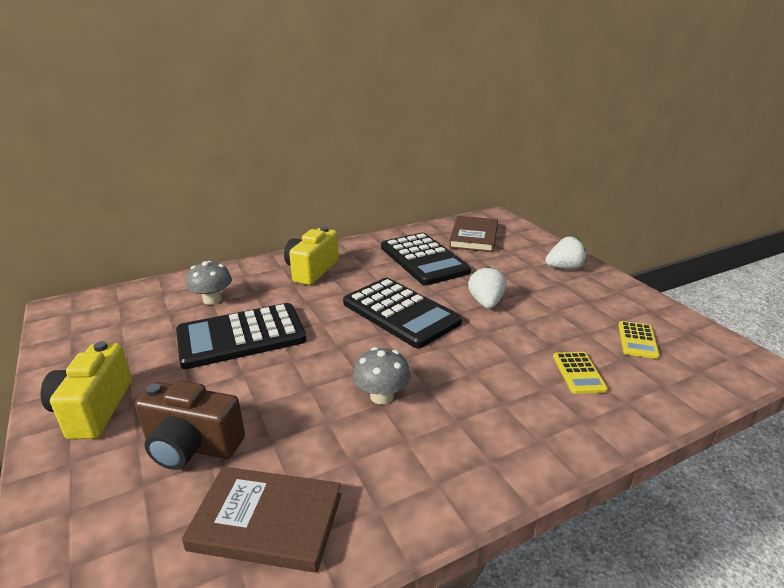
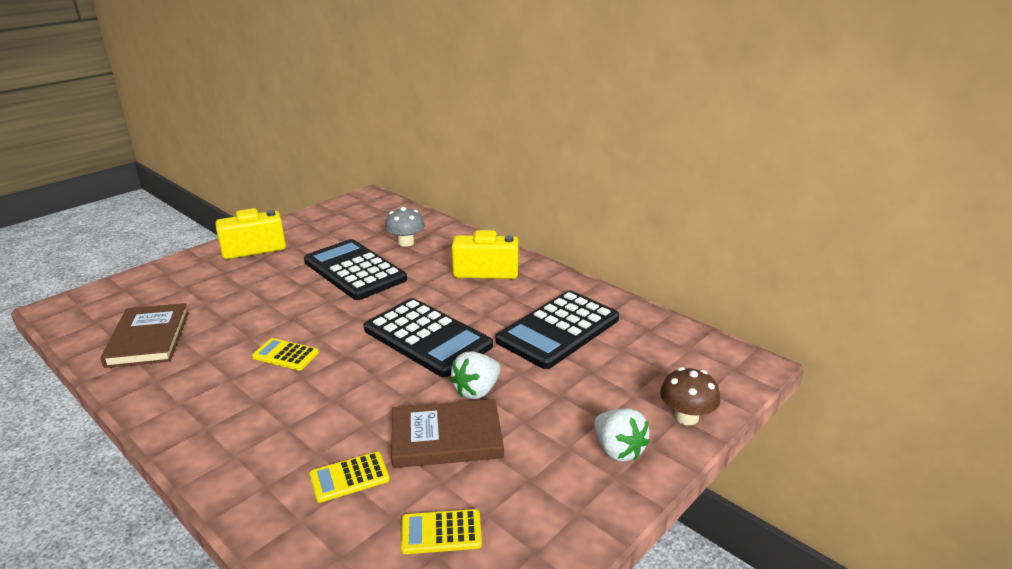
camera: 70 degrees right, 0 degrees up
brown camera [135,380,245,470] -> none
black calculator [343,278,462,348] -> black calculator turned 75 degrees counterclockwise [364,298,493,377]
grey mushroom [353,347,411,404] -> yellow calculator [252,338,319,370]
brown book [449,216,498,252] -> brown book moved to [391,399,504,468]
white strawberry [468,266,506,309] -> white strawberry turned 150 degrees clockwise [450,351,500,399]
none -> brown mushroom [660,367,720,425]

